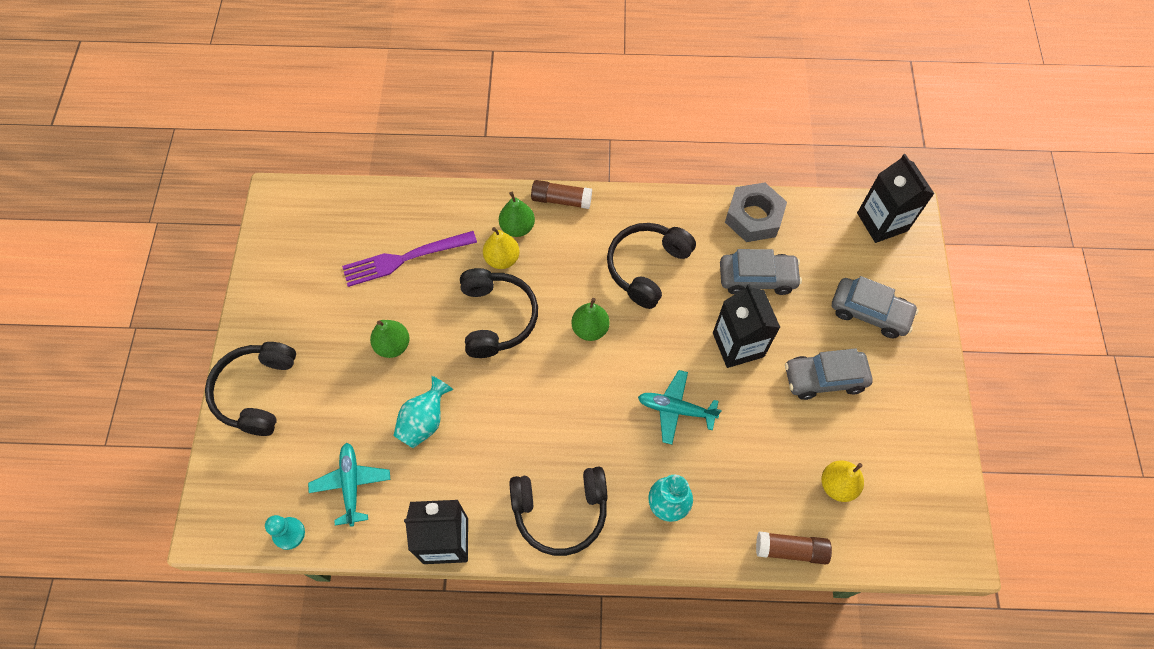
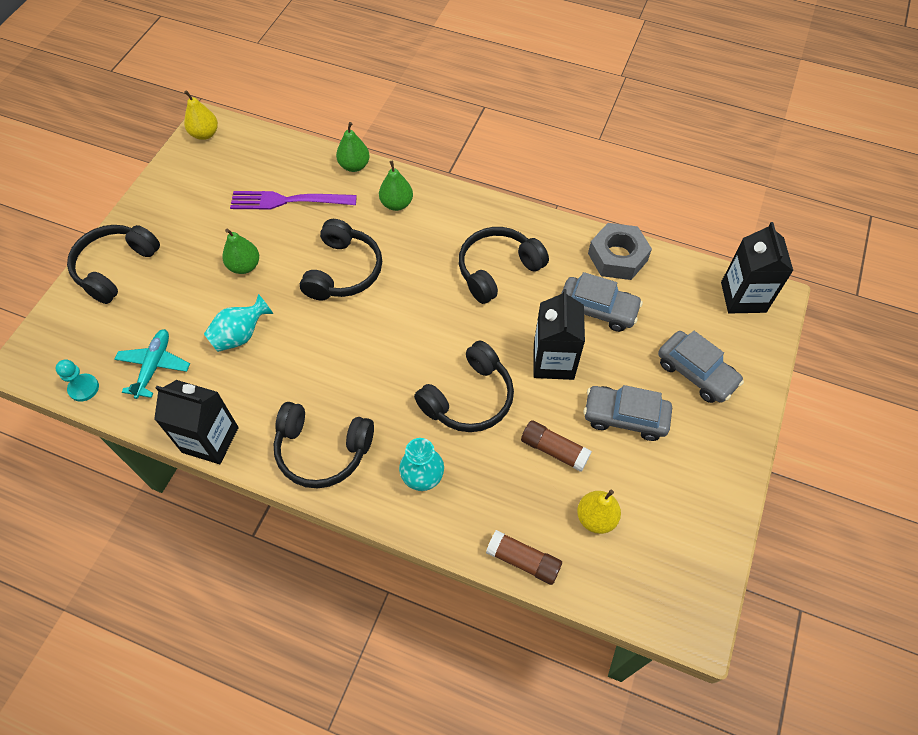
camera: 20 degrees right, 5 degrees down
yellow pear [483,227,520,269] -> yellow pear moved to [184,90,218,140]
brown glue stick [531,180,592,209] -> brown glue stick moved to [521,420,592,472]
green pear [571,298,610,341] -> green pear moved to [336,122,370,172]
turquoise plane [638,370,722,445] -> black headphones [414,341,514,432]

